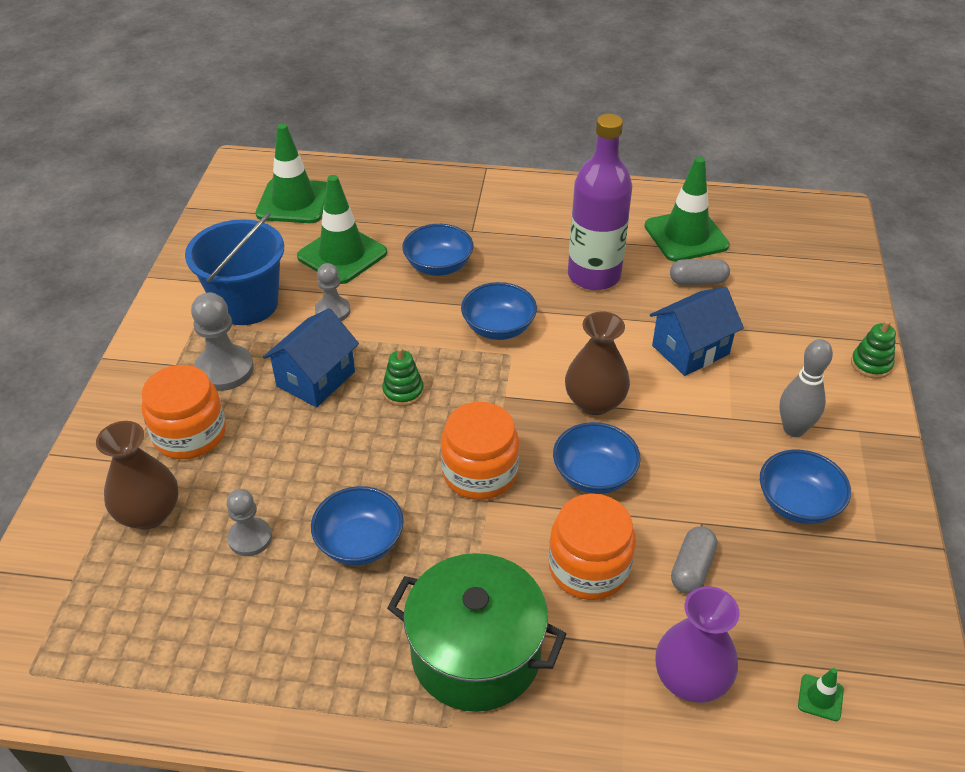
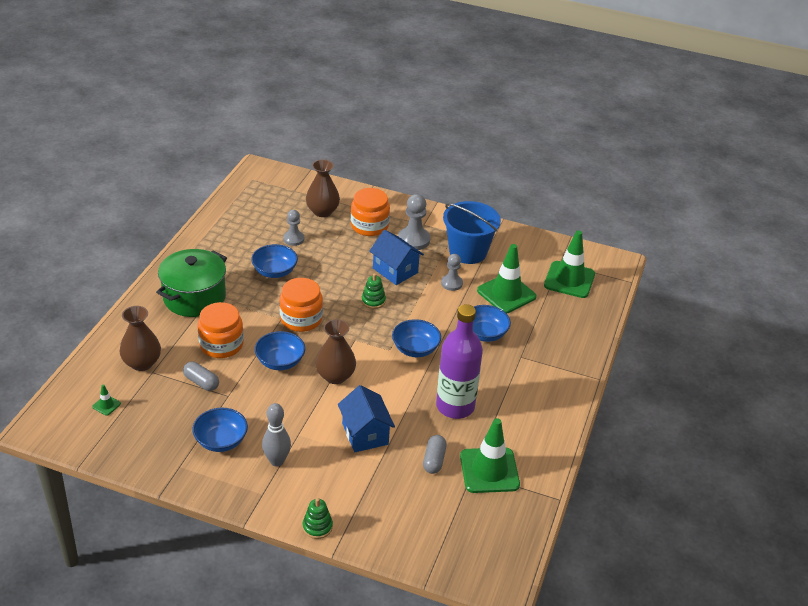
camera: 100 degrees right, 5 degrees down
purple vase [656,586,739,703] -> brown vase [119,306,161,371]

